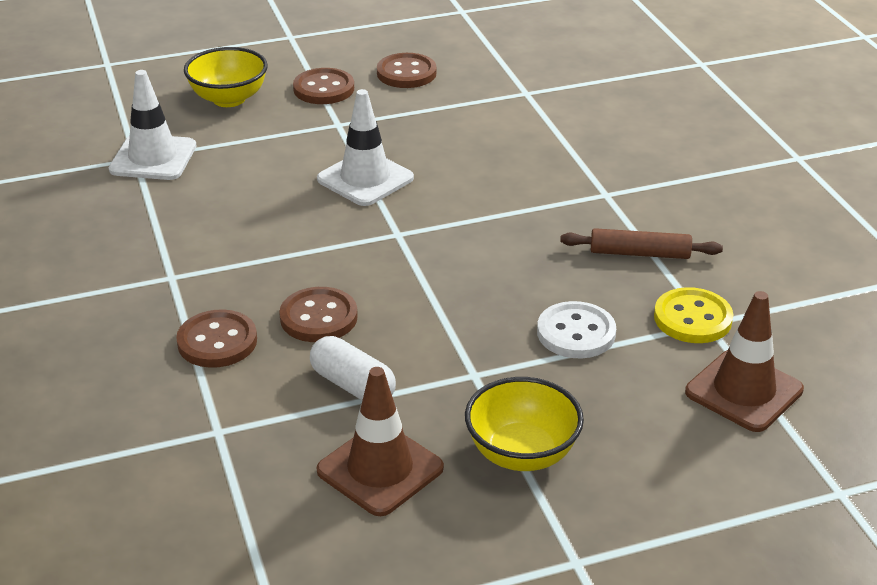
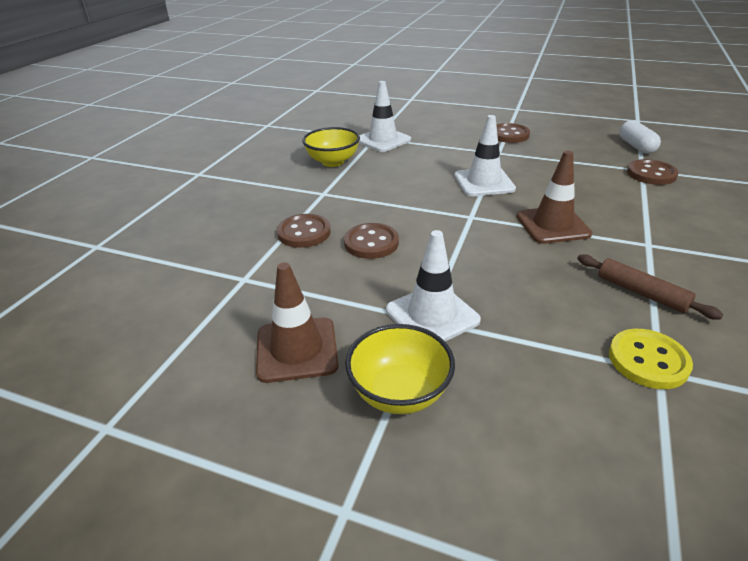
camera: 40 degrees right, 0 degrees up
yellow bowl [184,47,268,107] -> yellow bowl moved to [302,127,360,167]
white capsule [310,336,396,400] -> white capsule moved to [619,120,661,154]
brown button [377,53,437,88] -> brown button moved to [627,159,679,185]
white button [537,301,616,358] -> none
brown traffic cone [685,291,804,432] -> brown traffic cone moved to [516,151,592,244]
none -> white traffic cone [386,230,481,341]

